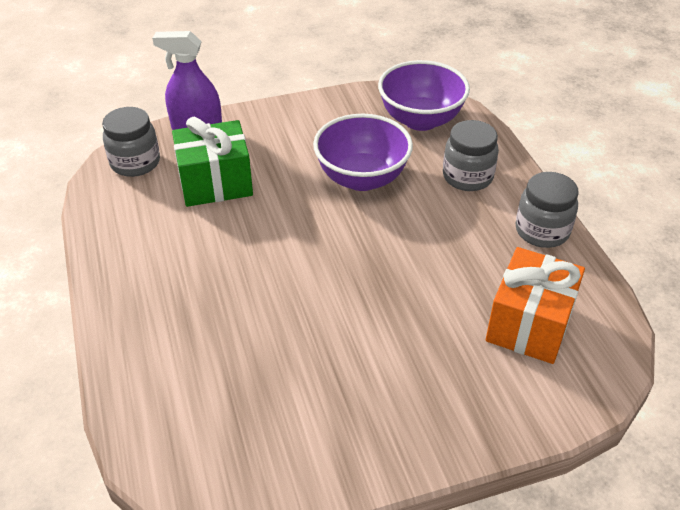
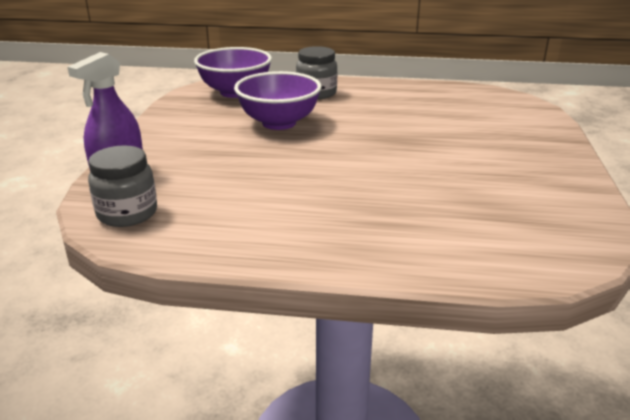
camera: 65 degrees left, 15 degrees down
green gift [172,117,253,207] -> none
orange gift [486,247,585,364] -> none
grey jar [516,172,579,248] -> none

